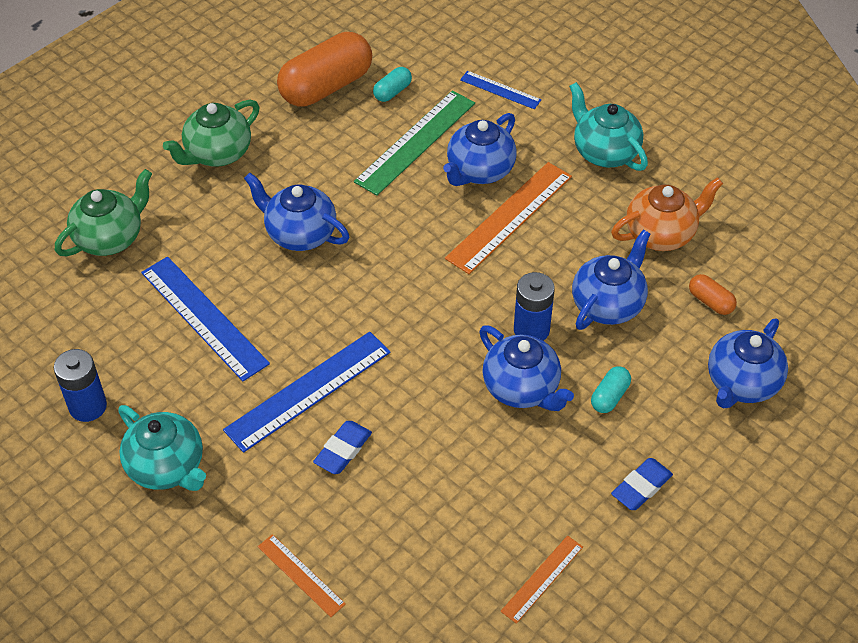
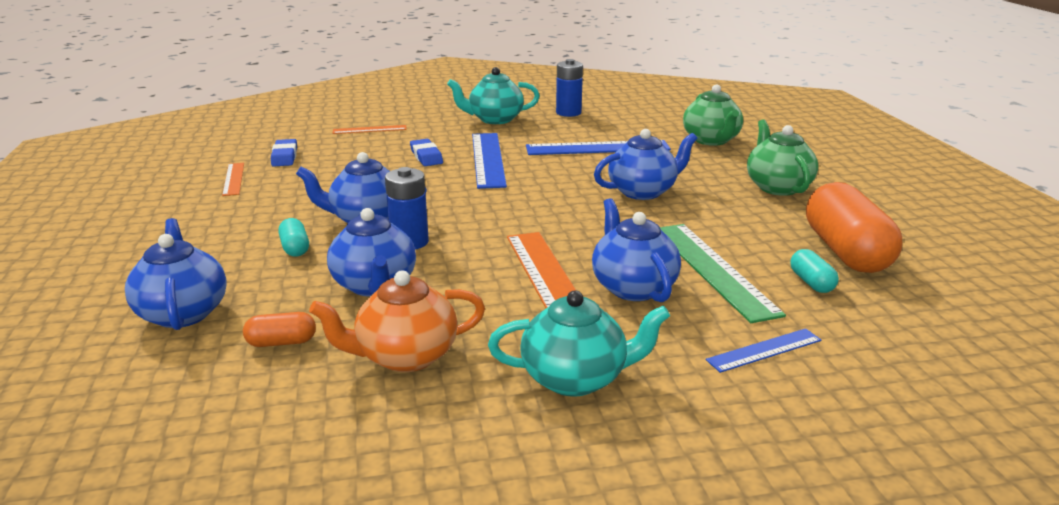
camera: 125 degrees right, 25 degrees down
orange teapot [611,177,723,251] -> orange teapot turned 60 degrees clockwise [309,270,485,372]
blue eraser [611,458,673,510] -> blue eraser moved to [271,139,297,167]

